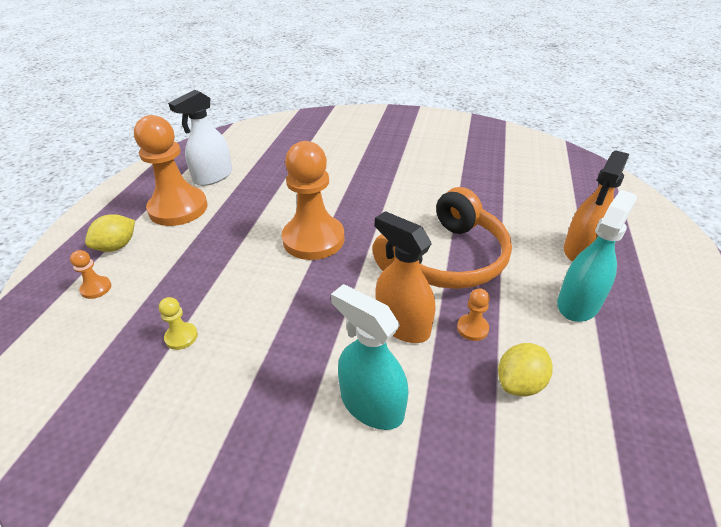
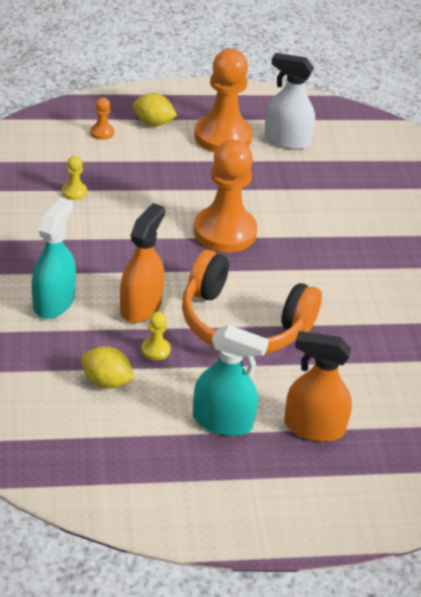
camera: 65 degrees right, 0 degrees up
orange pawn [457,288,490,341] -> yellow pawn [141,312,171,360]

